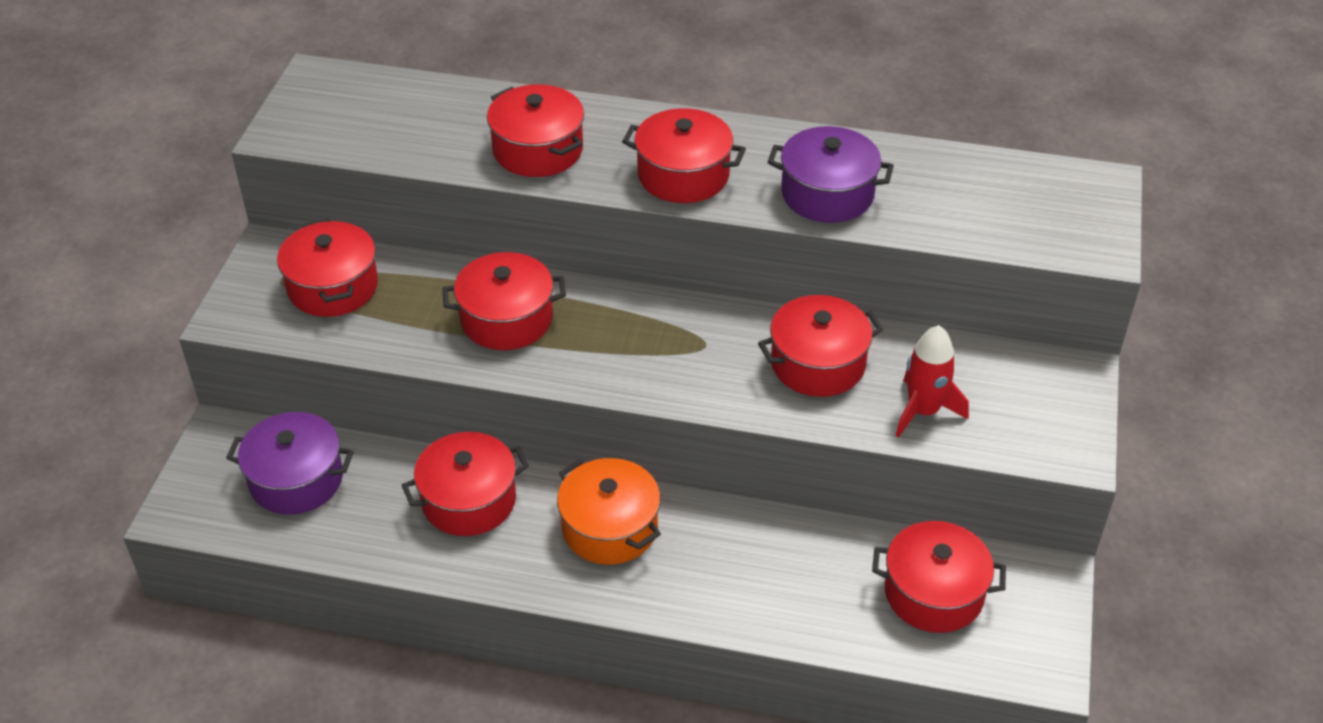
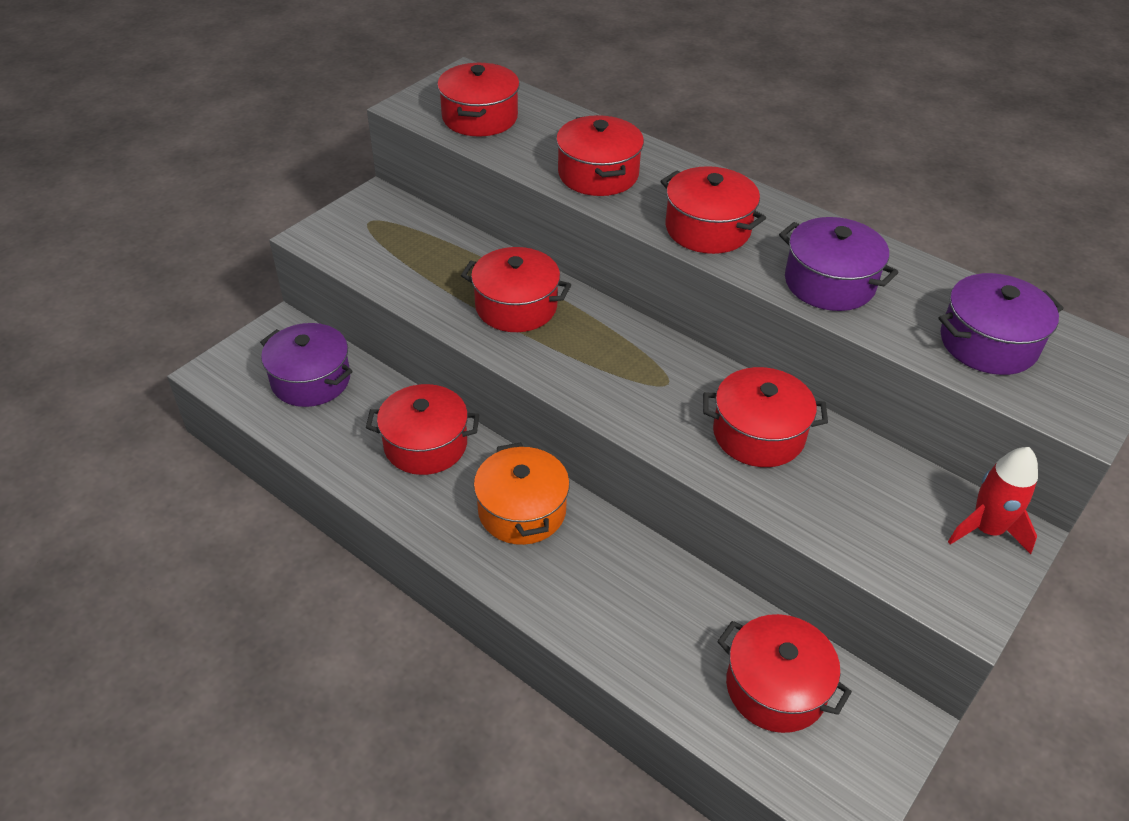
camera: 25 degrees right, 0 degrees up
red pot [277,219,378,317] -> red pot moved to [437,63,520,137]
red rocket [896,325,969,437] -> red rocket moved to [948,447,1038,554]
none -> purple pot [939,273,1064,375]

